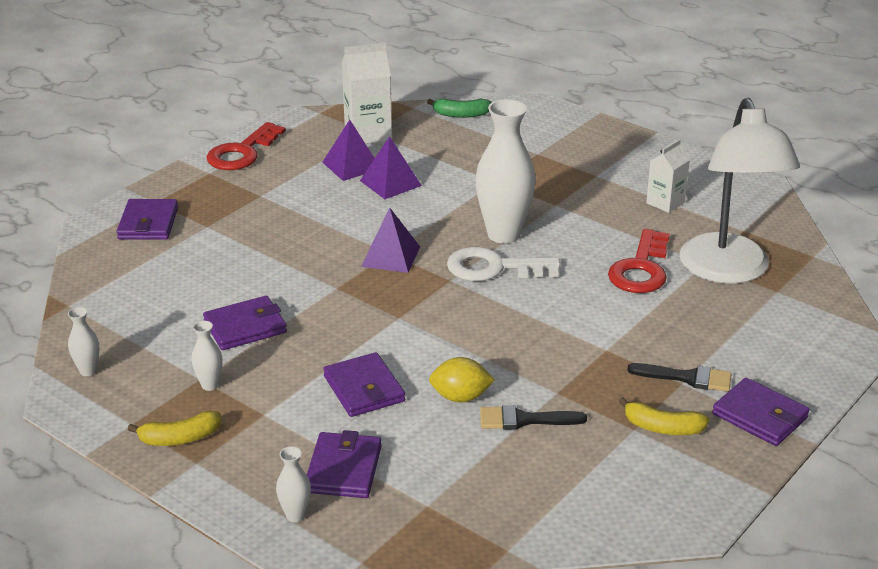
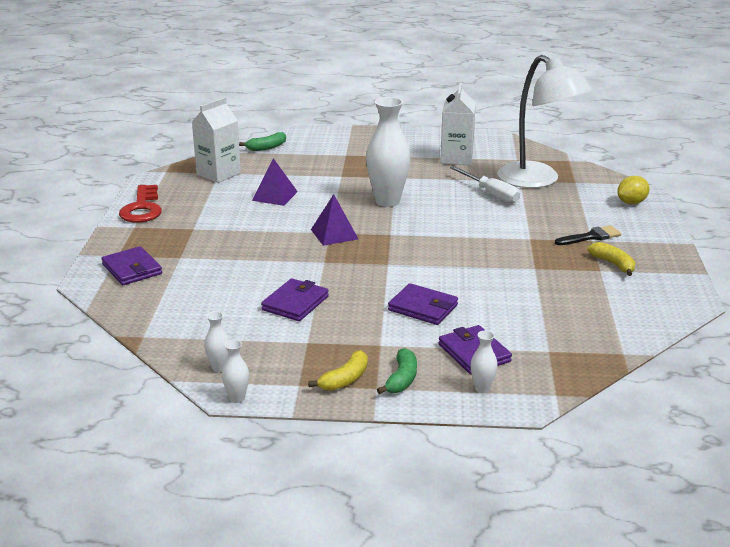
camera: 35 degrees left, 5 degrees down
white vase [191,321,222,391] -> white vase moved to [222,340,249,403]
purple pyramid [322,120,375,181] -> none
yellow lemon [429,357,495,402] -> yellow lemon moved to [617,176,650,204]
white key [447,247,560,281] -> none
black brush [480,405,587,430] -> none
red key [608,229,670,293] -> white screwdriver [450,166,520,203]
yellow banana [619,397,709,435] -> yellow banana turned 105 degrees counterclockwise [588,242,635,276]
white carton [646,139,690,213] -> white carton [440,83,476,165], size x1.57
purple wallet [712,378,810,446] -> none
none -> green banana [377,348,417,394]

